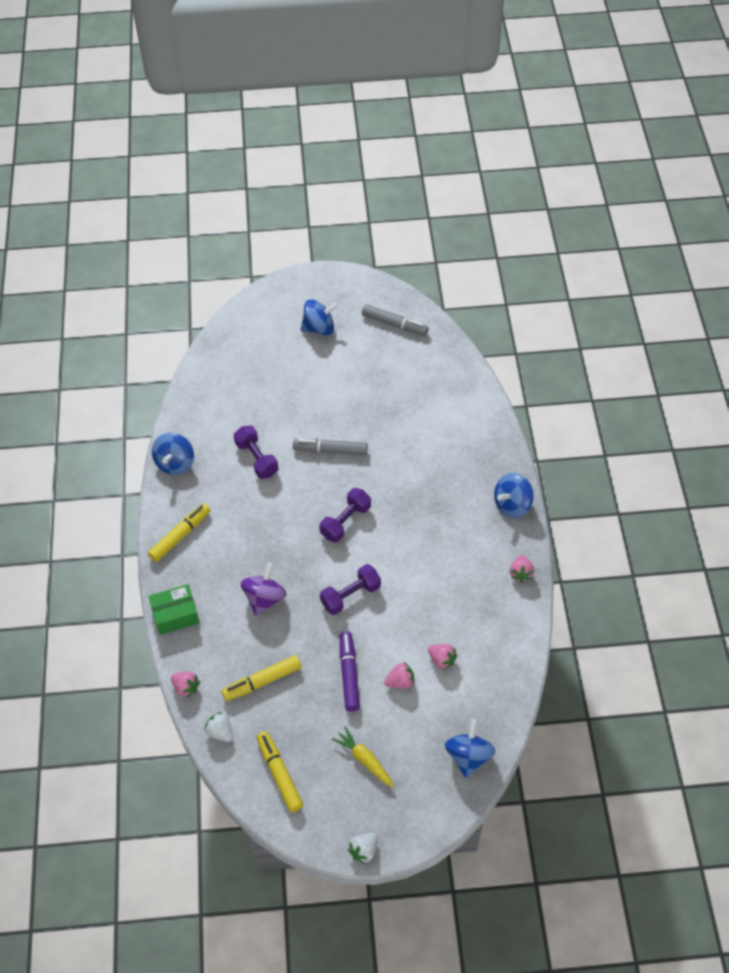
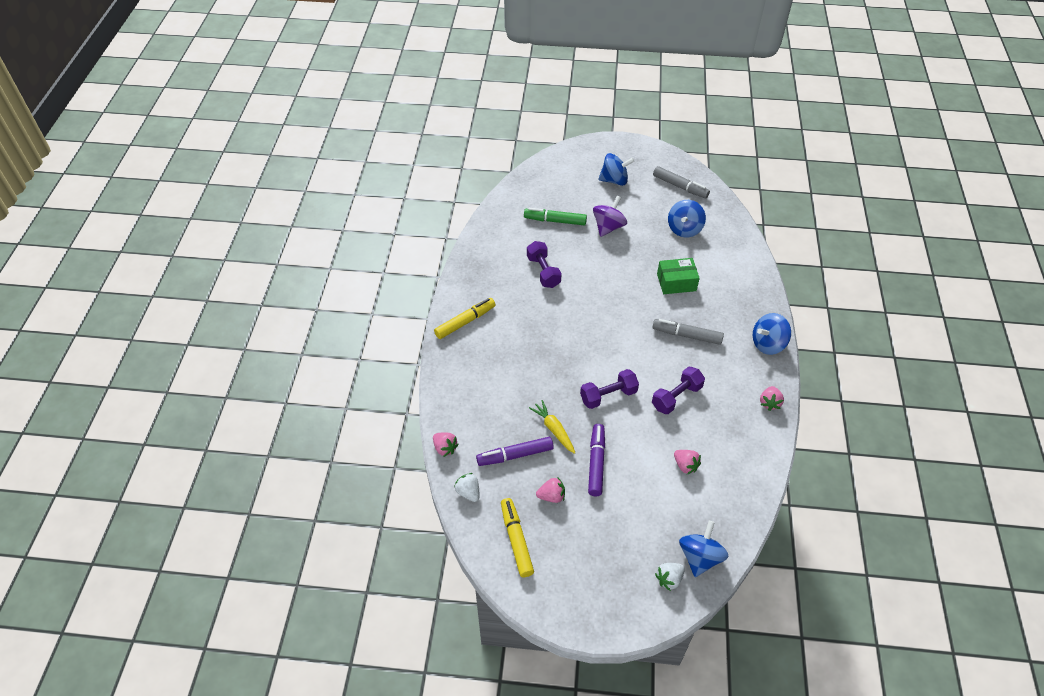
camera: 10 degrees right, 5 degrees down
green box [148,584,200,635] -> green box moved to [657,258,700,294]
blue spinning top [152,433,194,475] -> blue spinning top moved to [668,200,706,238]
yellow marker [221,655,302,701] -> purple marker [476,437,554,466]
purple spinning top [241,563,286,616] -> purple spinning top moved to [593,196,627,237]
grey marker [293,439,367,455] -> grey marker moved to [652,319,724,345]
purple dumbbell [319,488,371,543] -> purple dumbbell moved to [652,367,705,414]
yellow carrot [332,726,394,787] -> yellow carrot moved to [529,400,575,454]
white strawberry [348,833,378,865] -> white strawberry moved to [655,563,685,591]
pink strawberry [384,662,415,689] -> pink strawberry moved to [536,477,565,503]
none -> green marker [524,208,587,225]

